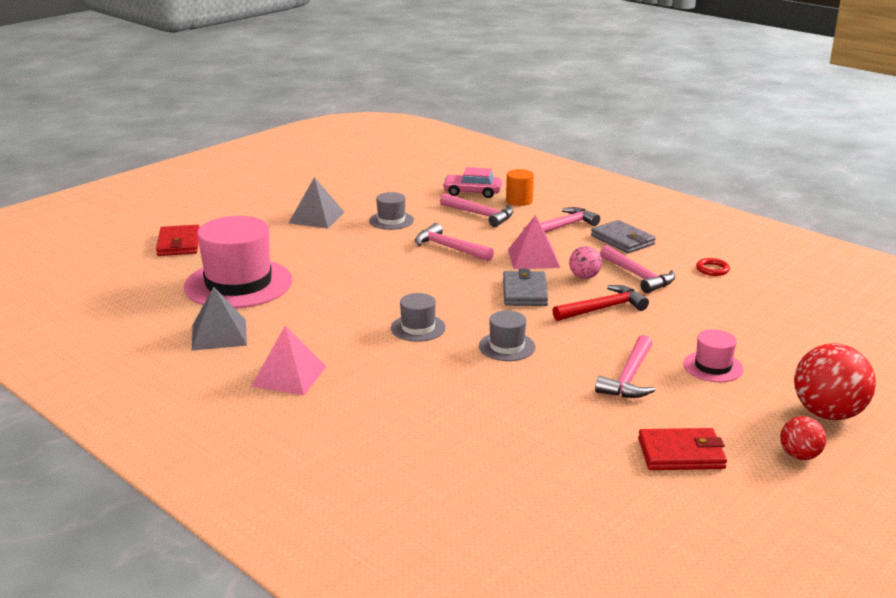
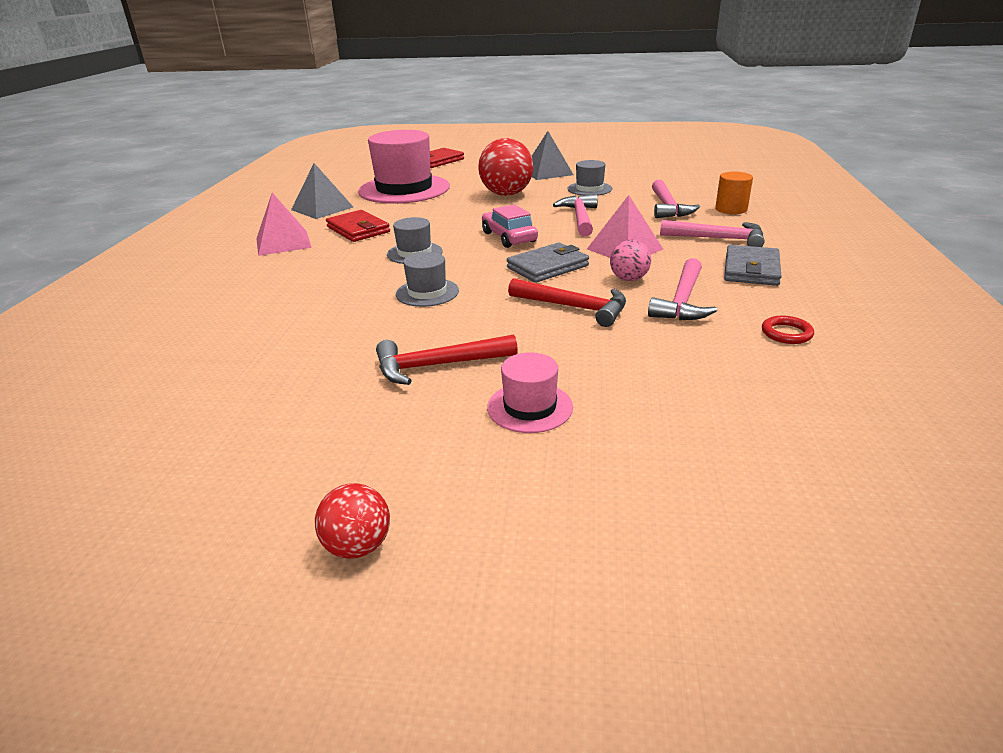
camera: 55 degrees right, 5 degrees up
pink car [442,167,502,198] -> pink car moved to [482,204,538,248]
pink hammer [595,335,655,398] -> red hammer [376,334,518,385]
red wallet [638,428,727,470] -> red wallet moved to [326,210,390,242]
red ball [794,343,876,420] -> red ball moved to [478,138,533,196]

